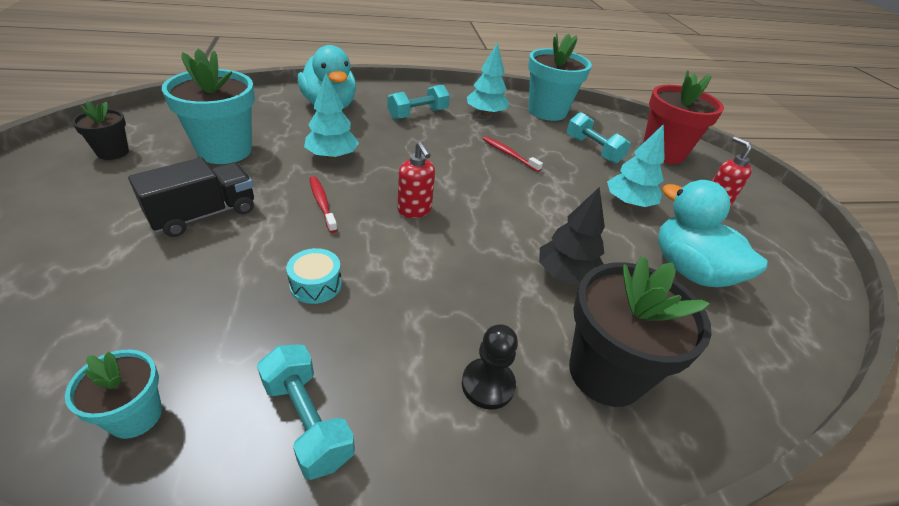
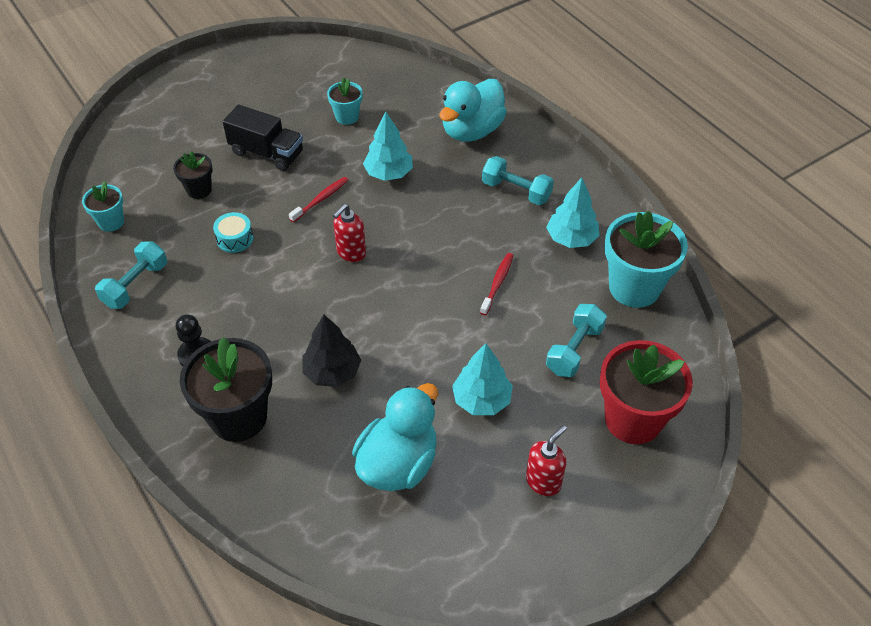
camera: 70 degrees right, 10 degrees up
black flower pot [72,101,129,160] -> black flower pot moved to [173,151,213,199]
turquoise flower pot [162,49,255,164] -> turquoise flower pot [327,77,363,125], size x0.52

